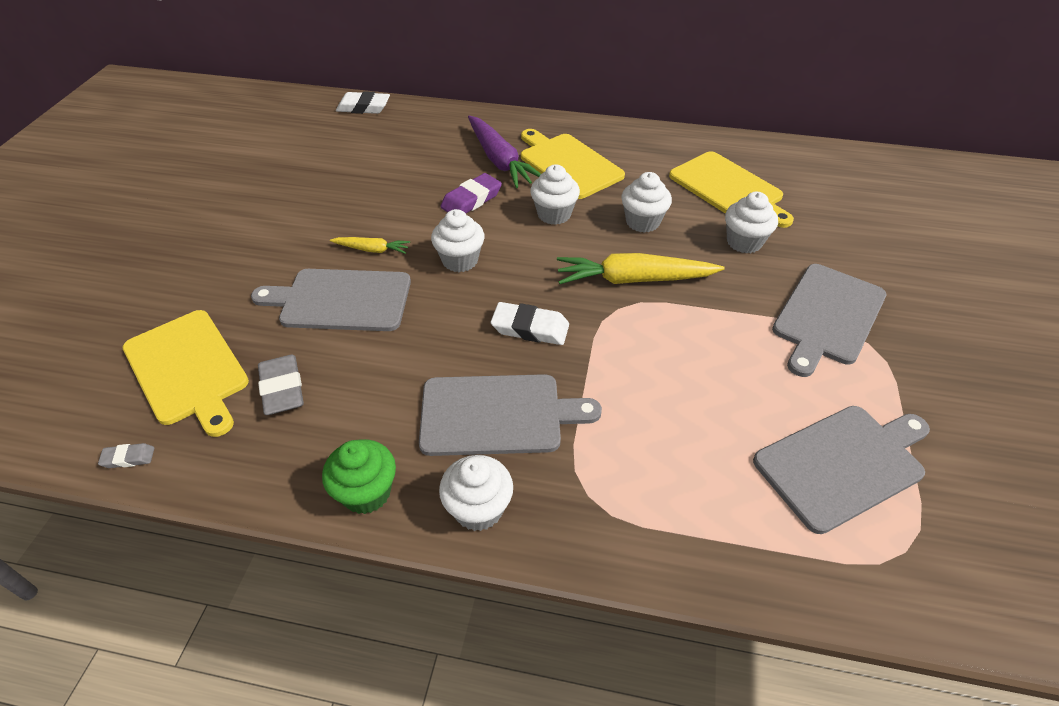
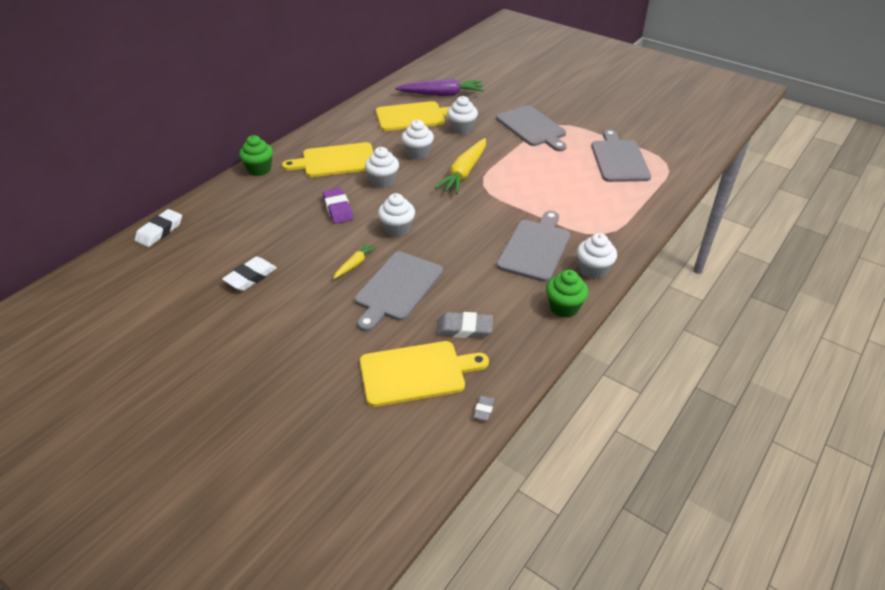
camera: 65 degrees left, 5 degrees down
purple carrot [468,116,541,188] -> purple carrot moved to [395,79,484,96]
white eraser [491,302,569,345] -> white eraser moved to [222,257,277,291]
none -> green cupcake [239,135,273,176]

